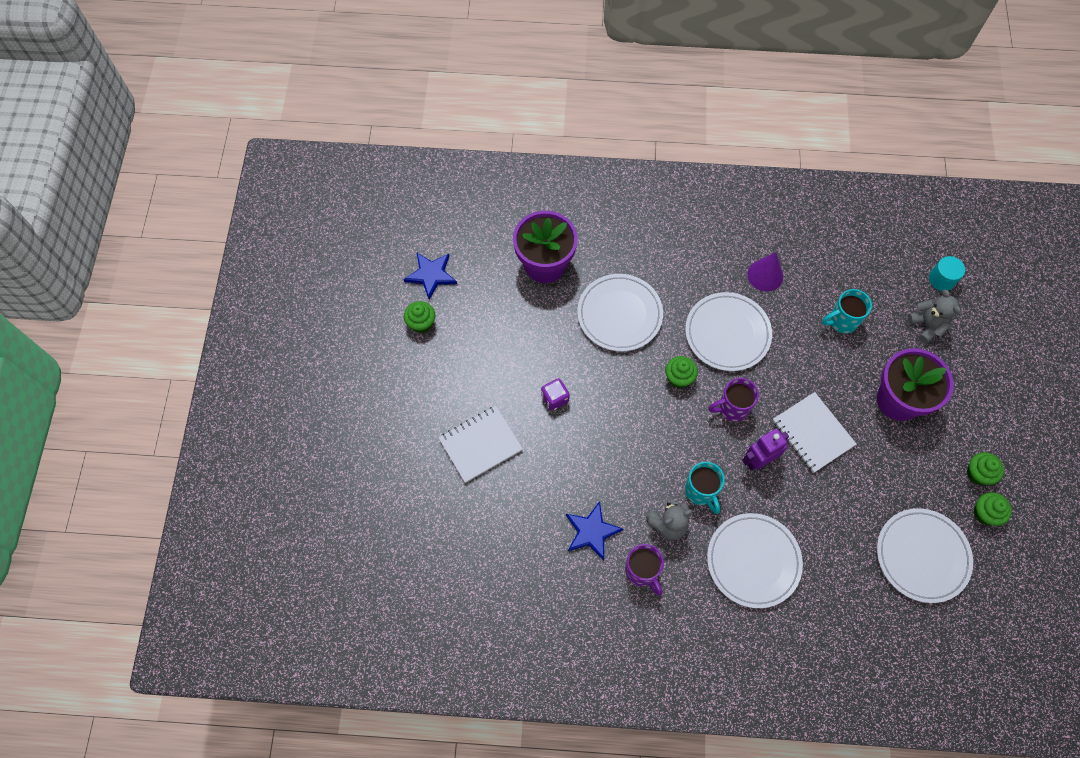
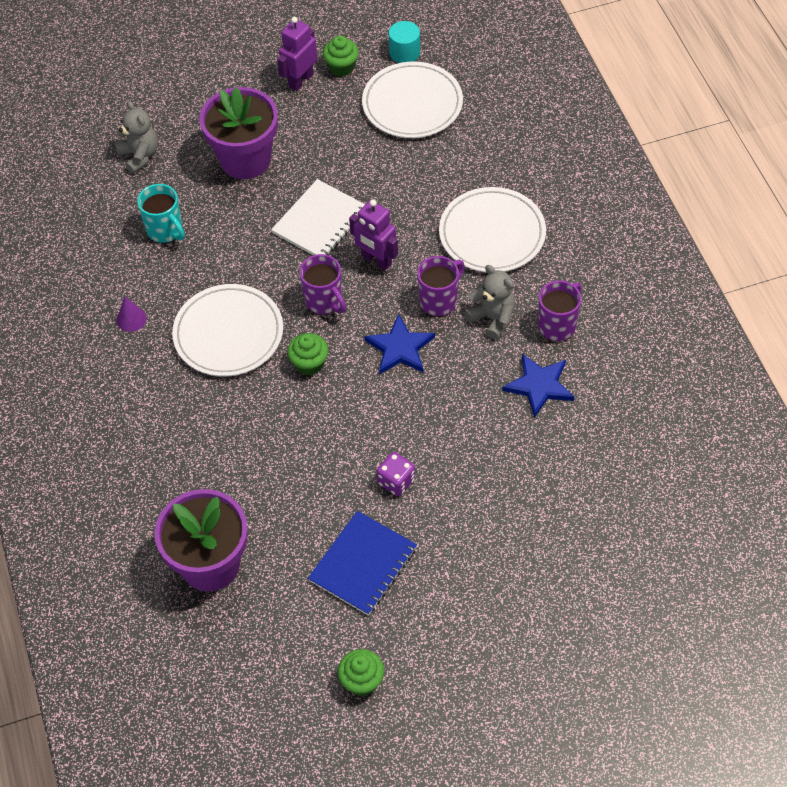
camera: 110 degrees left, 10 degrees down
blue star [403,252,457,300] -> blue star moved to [364,314,435,375]
white notebook [439,406,523,483] -> none
white plate [577,274,663,351] -> none
turquoise mug [685,462,725,514] -> purple mug [417,256,465,316]
purple cone [747,252,783,292] -> purple cone [117,297,147,332], size x0.64
grey teddy bear [908,289,961,344] -> grey teddy bear turned 105 degrees clockwise [115,101,158,174]
turquoise cylinder [929,256,965,291] -> turquoise cylinder moved to [389,21,420,63]
green cupcake [967,452,1004,485] -> purple robot [277,17,317,91]
none -> blue notebook [308,511,417,616]

